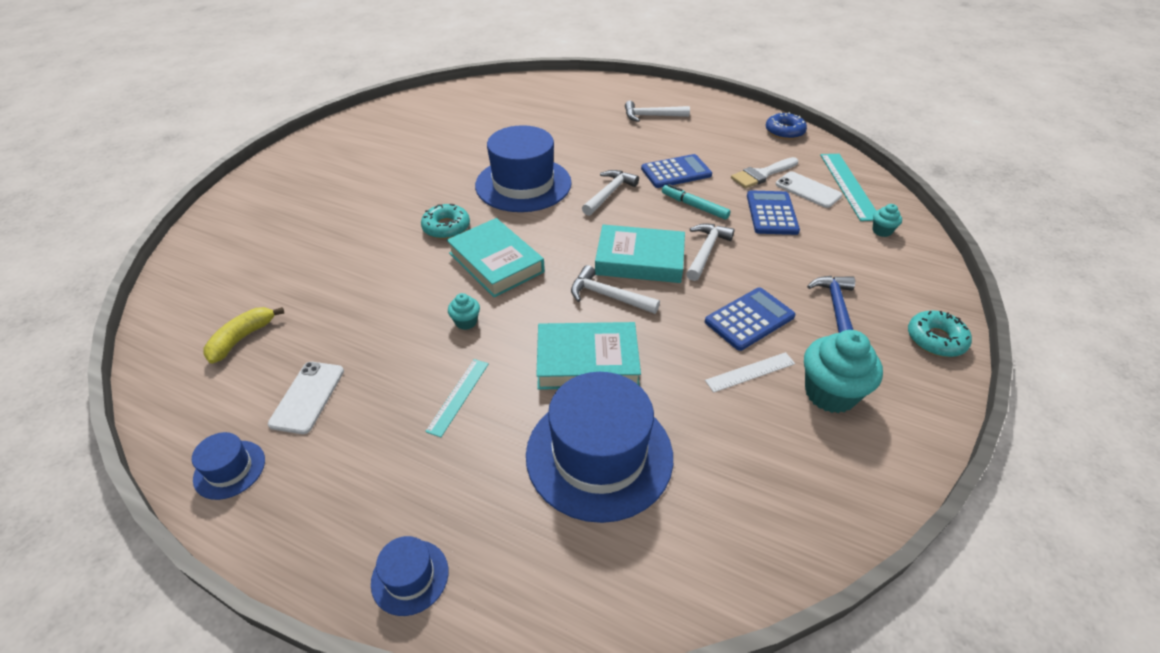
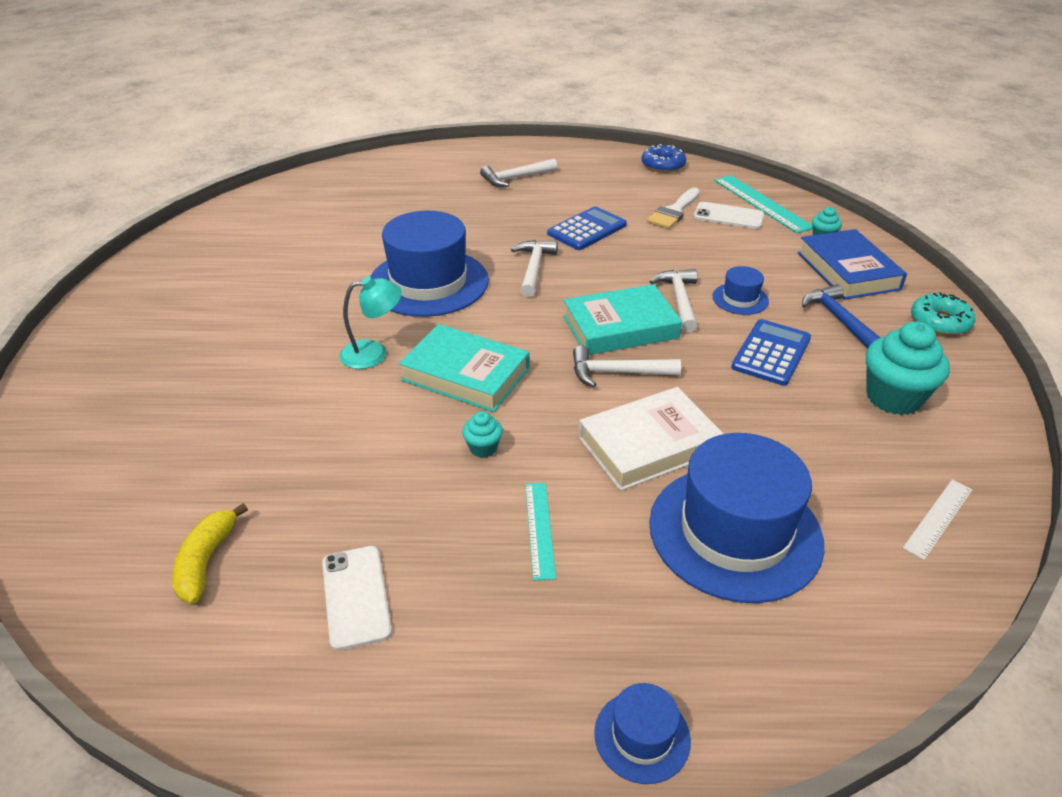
camera: 25 degrees left, 5 degrees down
blue hat [192,432,265,500] -> blue hat moved to [712,266,769,315]
turquoise donut [421,204,470,239] -> turquoise lamp [339,276,402,369]
turquoise book [536,322,641,390] -> white book [579,387,724,491]
turquoise marker [662,184,731,220] -> none
white ruler [705,352,795,393] -> white ruler moved to [903,480,972,560]
blue calculator [747,190,800,235] -> none
none -> blue book [797,229,907,300]

